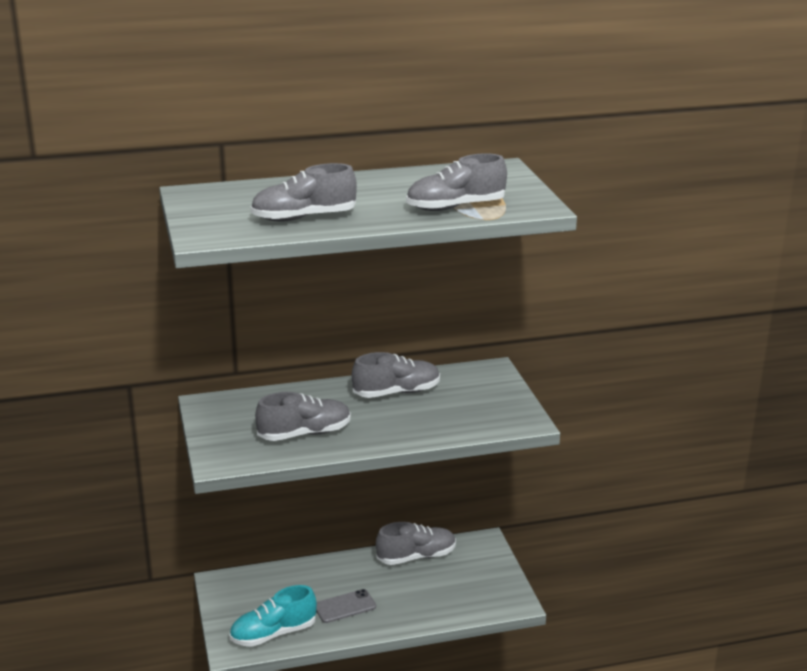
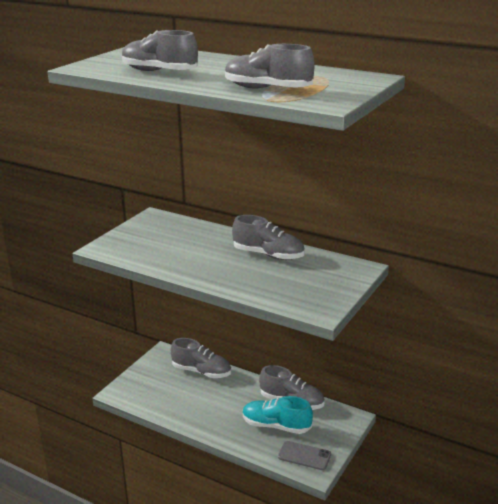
camera: 45 degrees right, 0 degrees up
turquoise shoe [229,585,317,647] -> turquoise shoe moved to [243,396,313,434]
grey shoe [255,392,351,441] -> grey shoe moved to [171,338,231,378]
grey phone [316,589,376,623] -> grey phone moved to [278,441,331,470]

